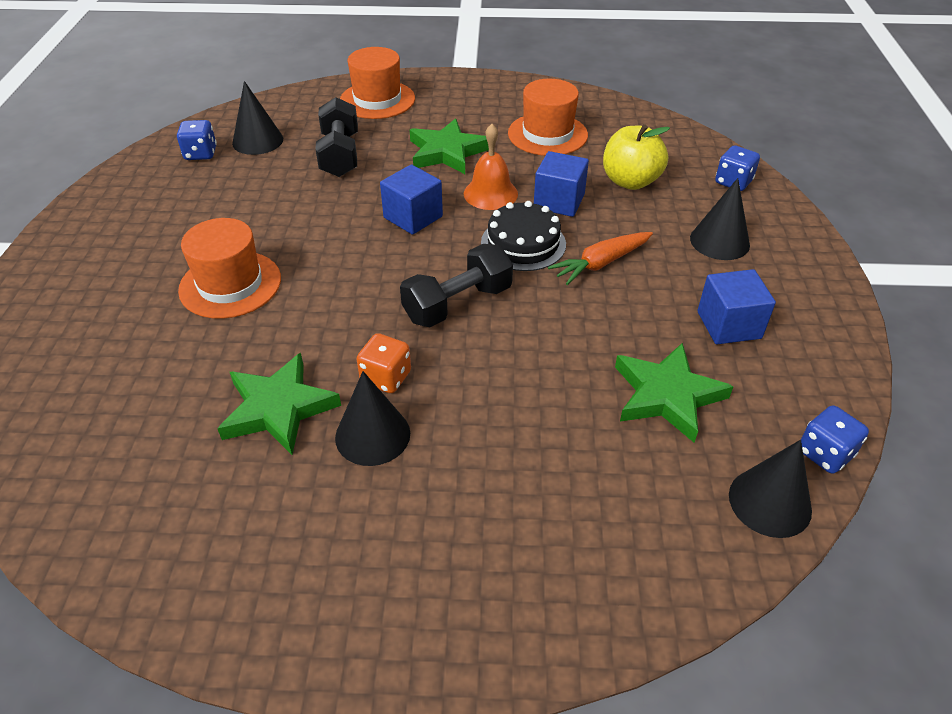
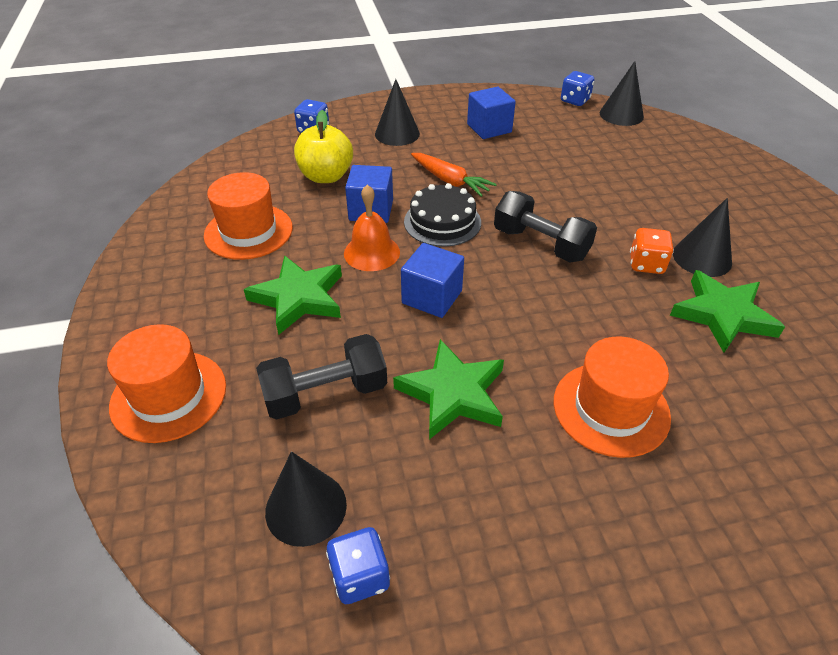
camera: 105 degrees left, 0 degrees up
green star [615,343,734,443] -> green star moved to [393,339,504,439]

